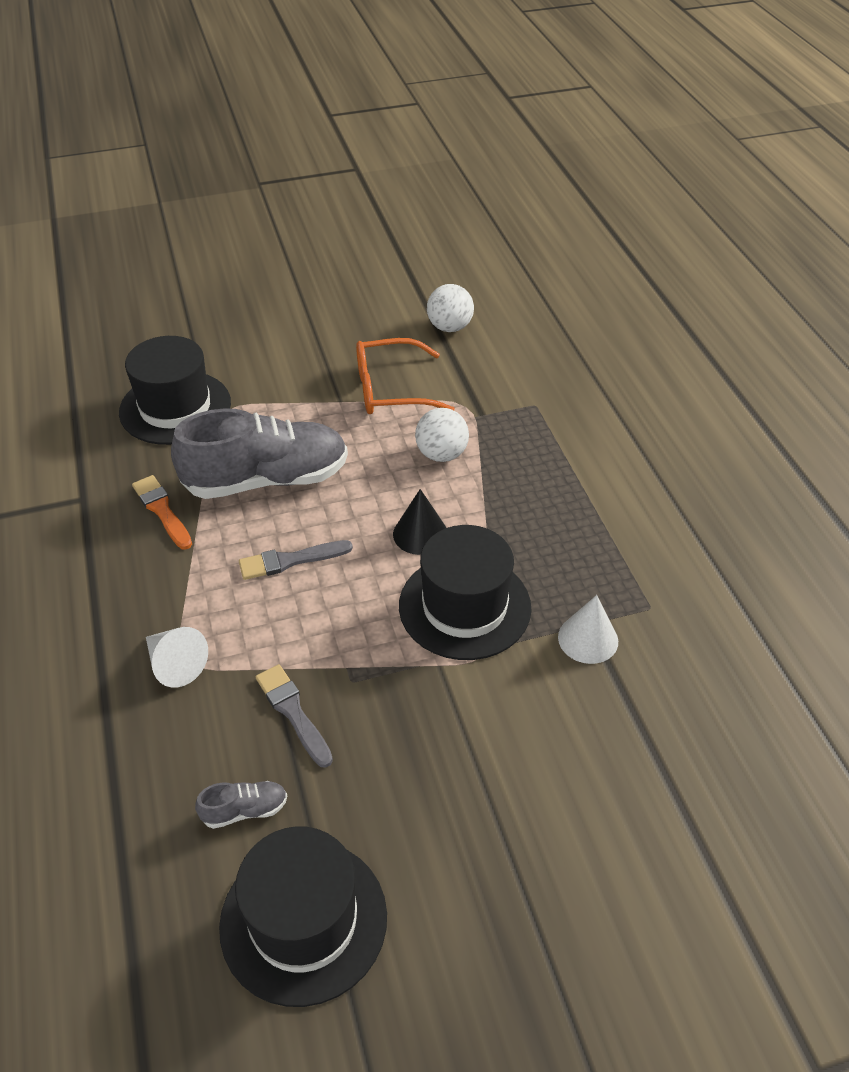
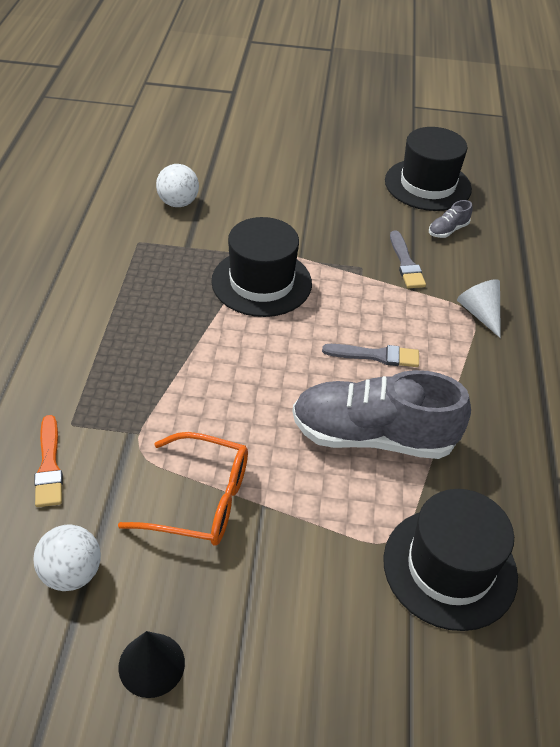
camera: 160 degrees left, 0 degrees up
orange brush [132,475,192,550] -> orange brush moved to [34,415,63,507]
grey shoe [195,781,287,829] -> grey shoe turned 45 degrees counterclockwise [429,200,473,238]
black cone [393,489,446,555] -> black cone moved to [118,631,185,698]
white ball [415,408,469,462] -> white ball moved to [156,164,199,207]
white cone [558,595,618,664] -> none

